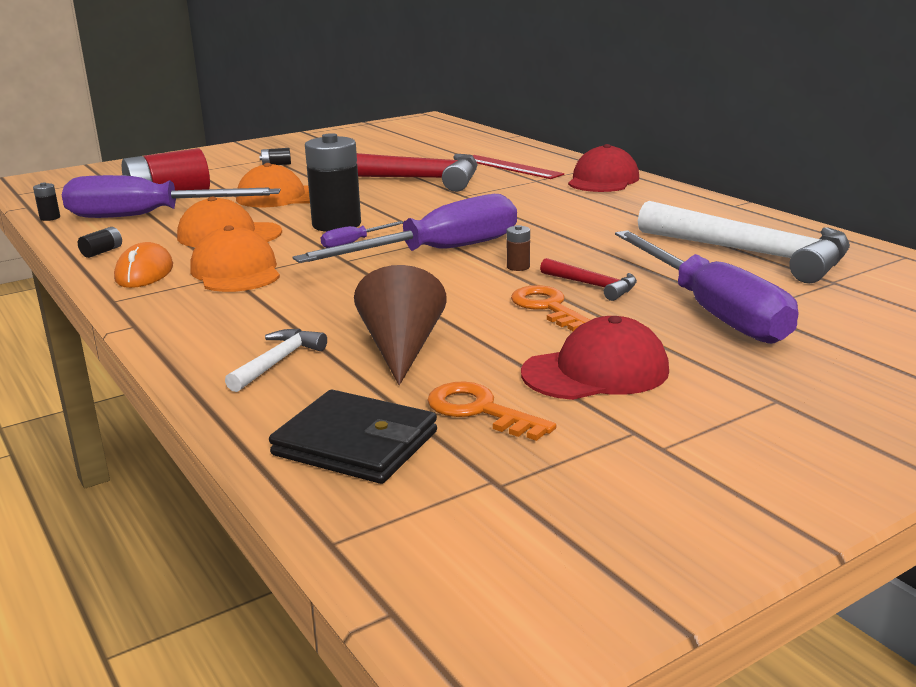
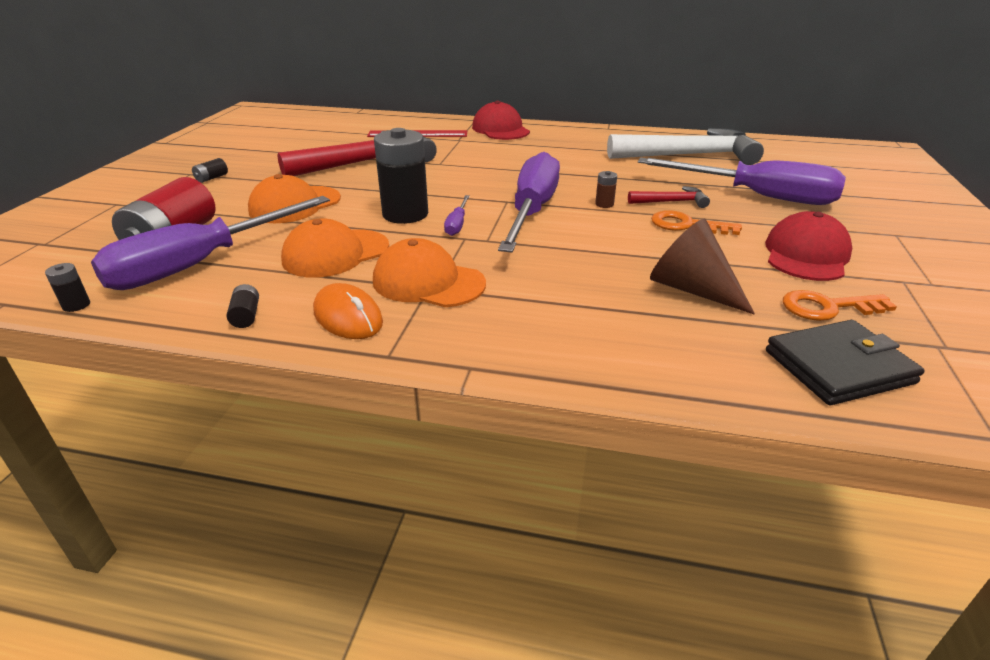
camera: 45 degrees left, 10 degrees up
white hammer [225,329,327,392] -> none

